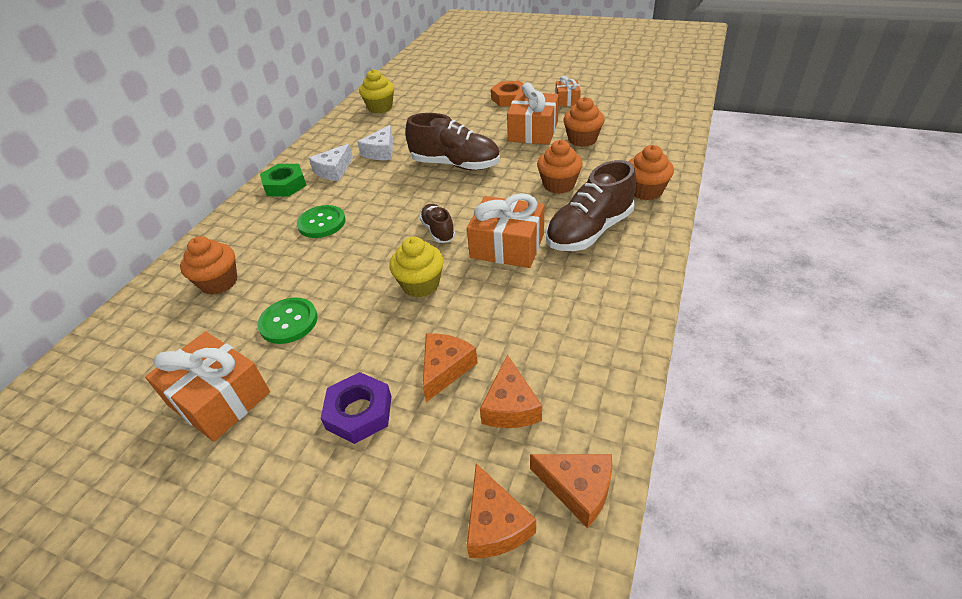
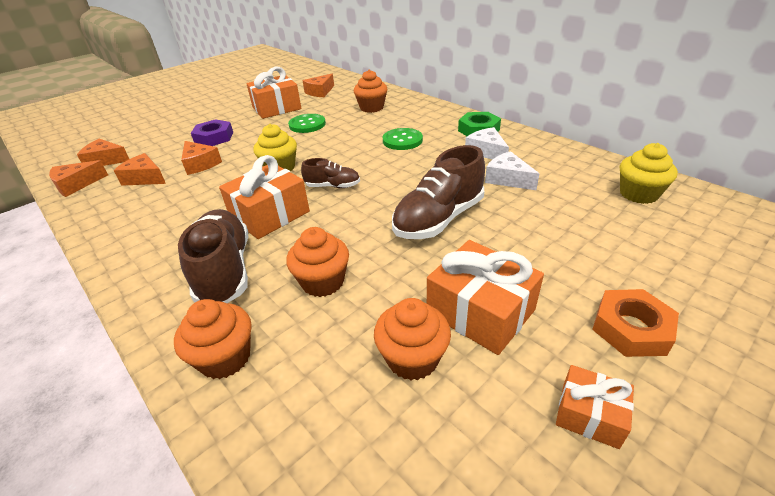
camera: 115 degrees right, 5 degrees down
none -> orange cheese [302,74,334,97]

